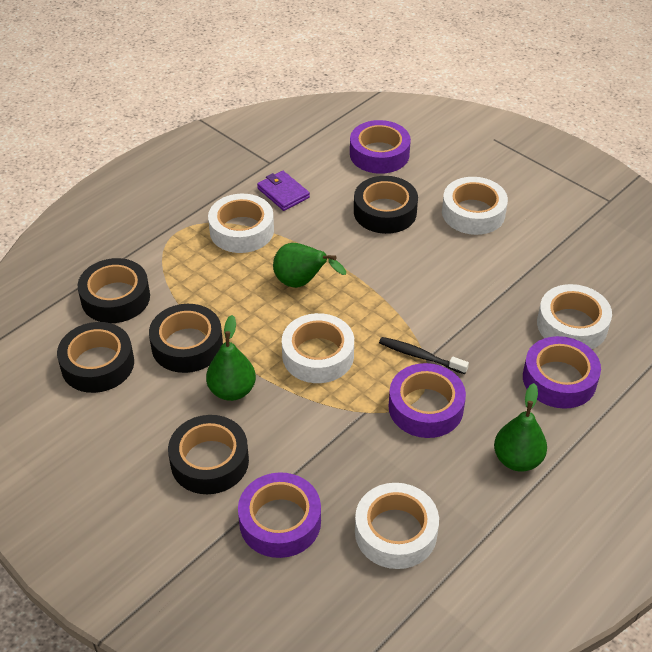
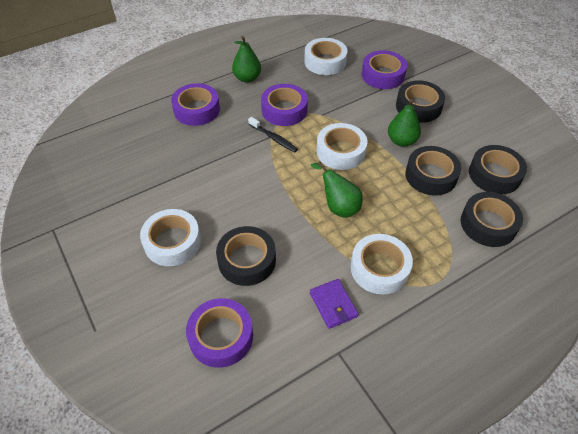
camera: 165 degrees left, 5 degrees up
white tape [537,284,612,349] -> none

